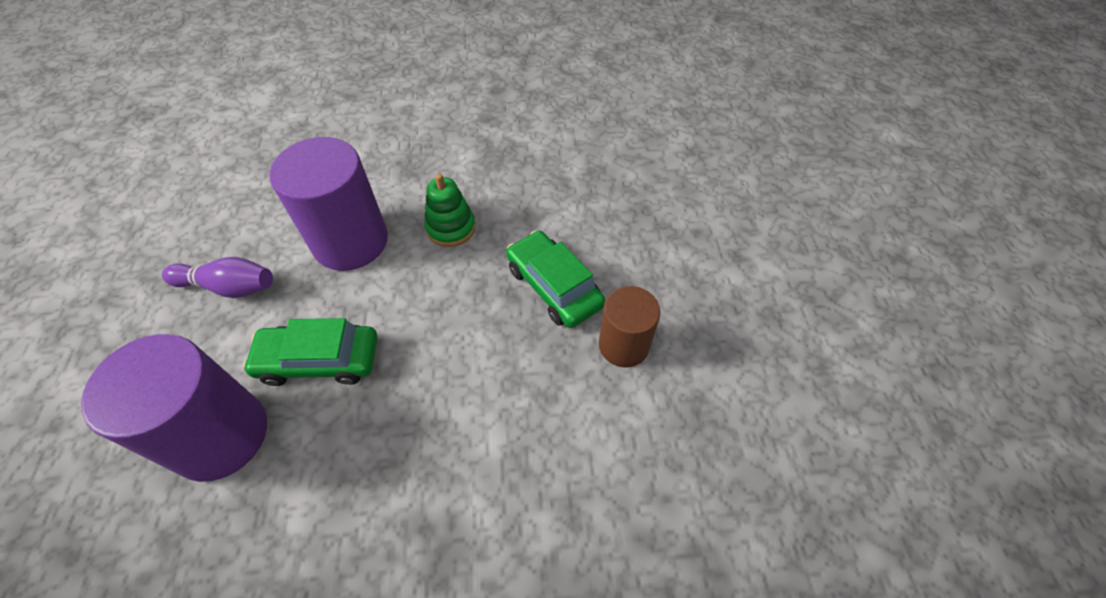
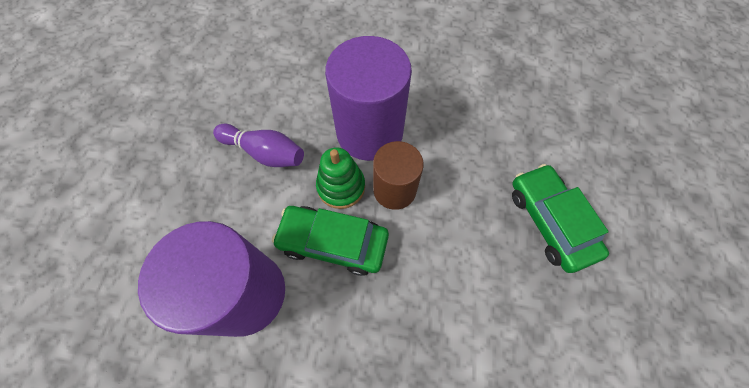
camera: 15 degrees right, 10 degrees up
green stacking toy [424,173,476,247] -> green stacking toy moved to [316,147,365,209]
brown cylinder [599,286,661,368] -> brown cylinder moved to [373,141,424,210]

